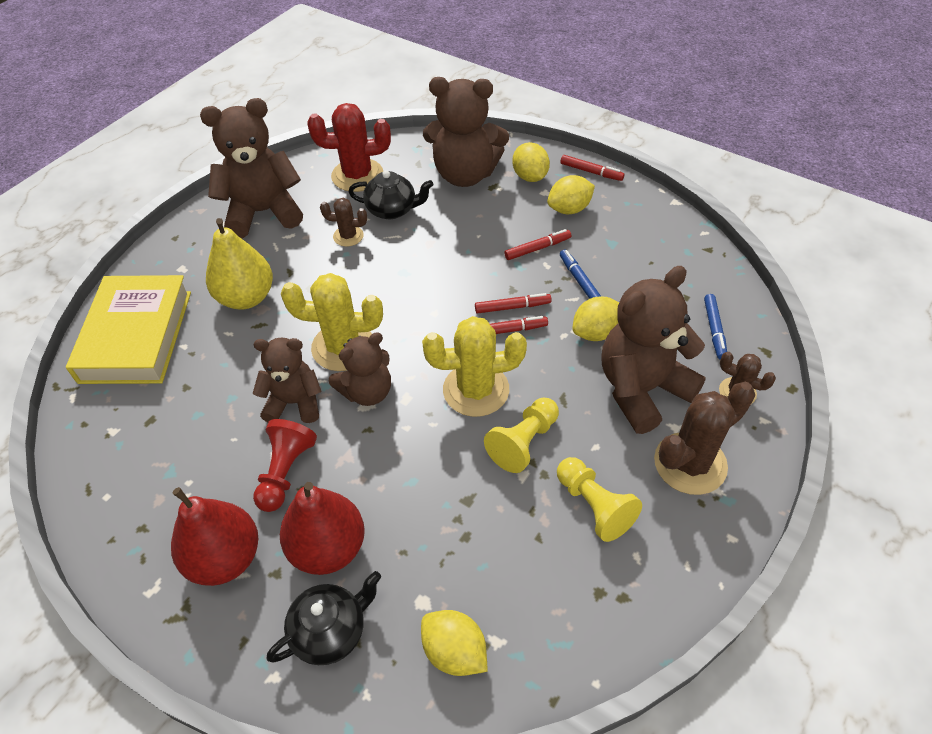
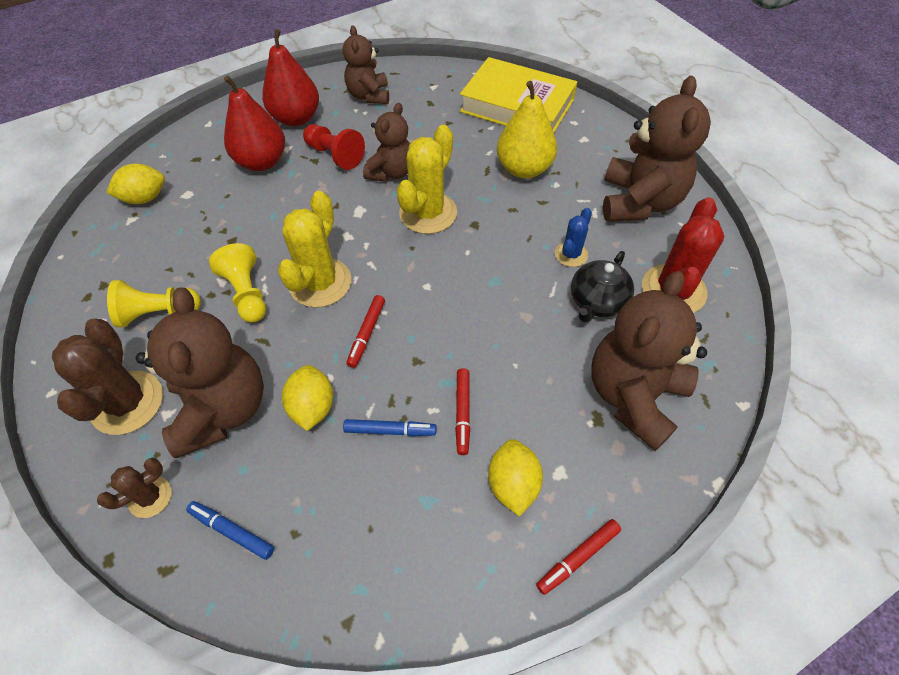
camera: 115 degrees right, 5 degrees up
black teapot [267,571,381,665] -> none
brown cactus [320,198,367,247] -> blue cactus [555,208,592,267]
brown teddy bear [329,332,391,406] -> brown teddy bear moved to [343,25,389,104]
red marker [475,293,552,314] -> none
yellow lemon [512,142,550,182] -> none

